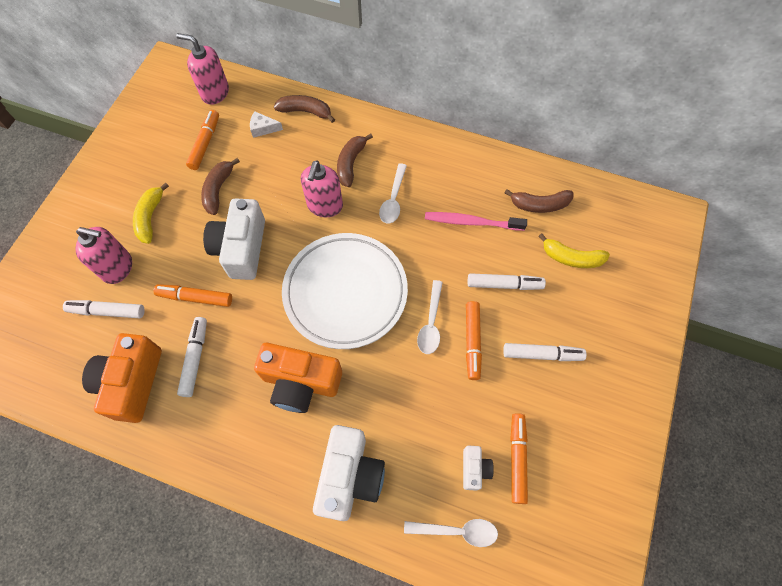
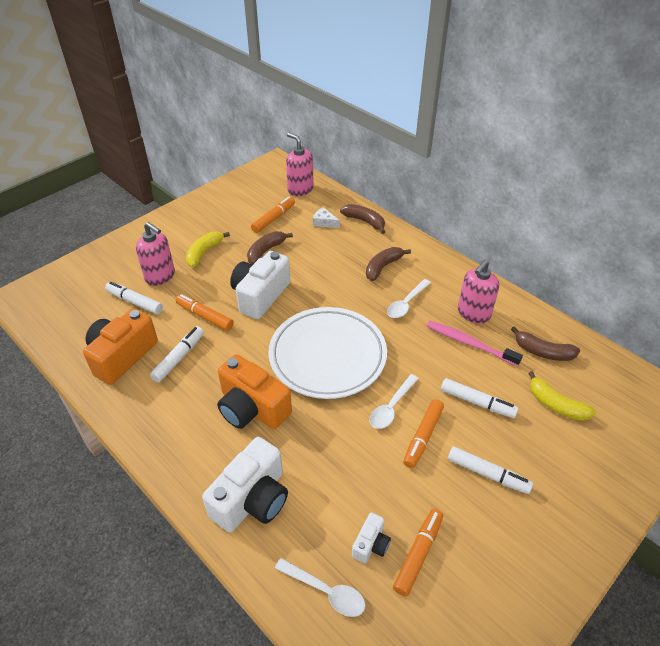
camera: 25 degrees right, 20 degrees down
pink soap dispenser [301,161,343,217] -> pink soap dispenser moved to [458,260,499,324]

